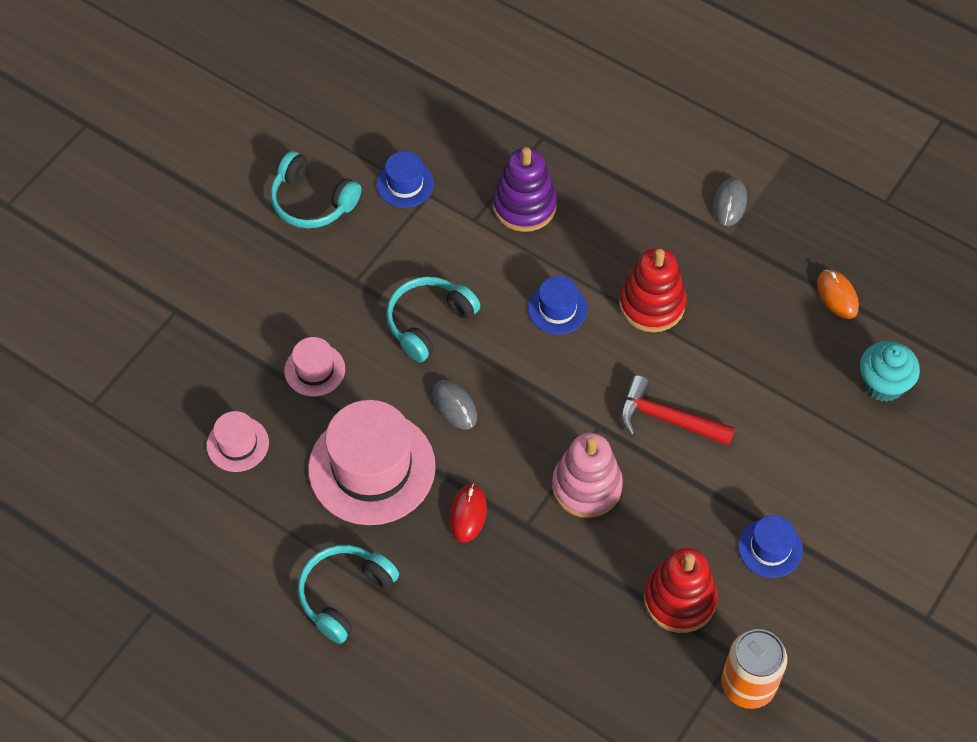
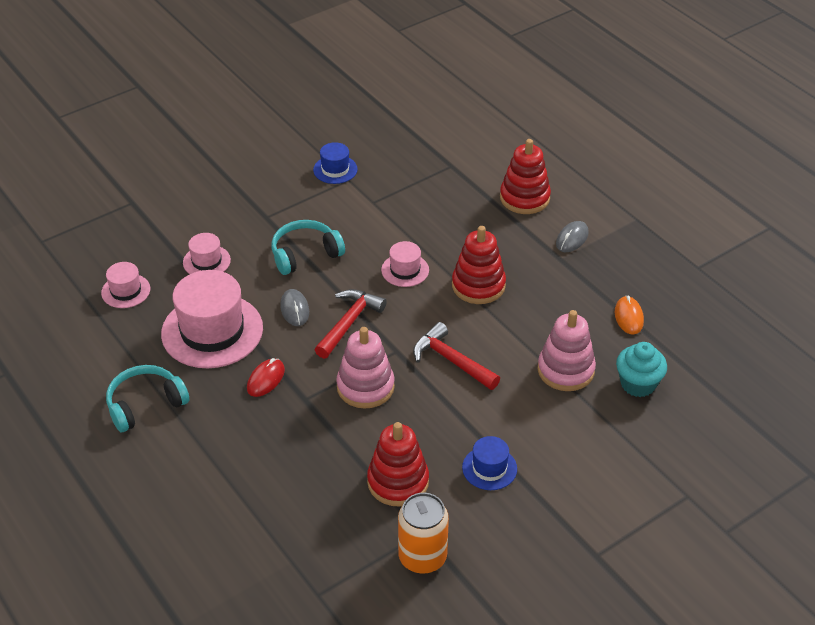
camera: 20 degrees right, 15 degrees down
turquoise headphones [270,151,361,228] -> none
purple stacking toy [493,147,557,232] -> none
blue hat [528,276,588,334] -> pink hat [381,241,429,287]
none -> red hammer [315,289,387,359]
none -> red stacking toy [500,139,551,214]
none -> pink stacking toy [538,310,596,391]

